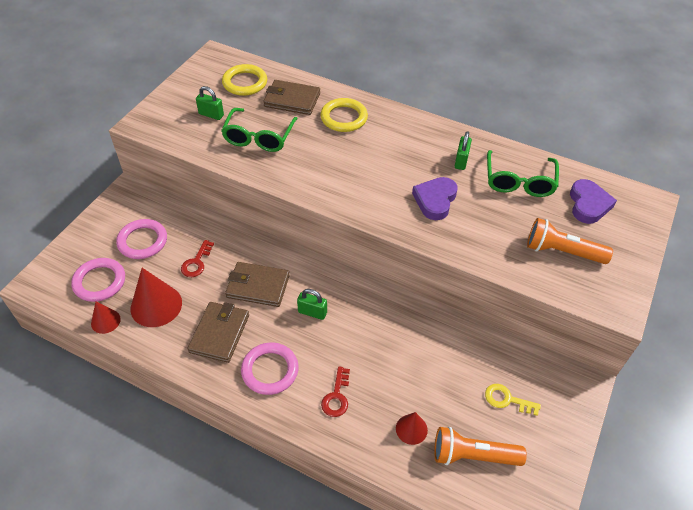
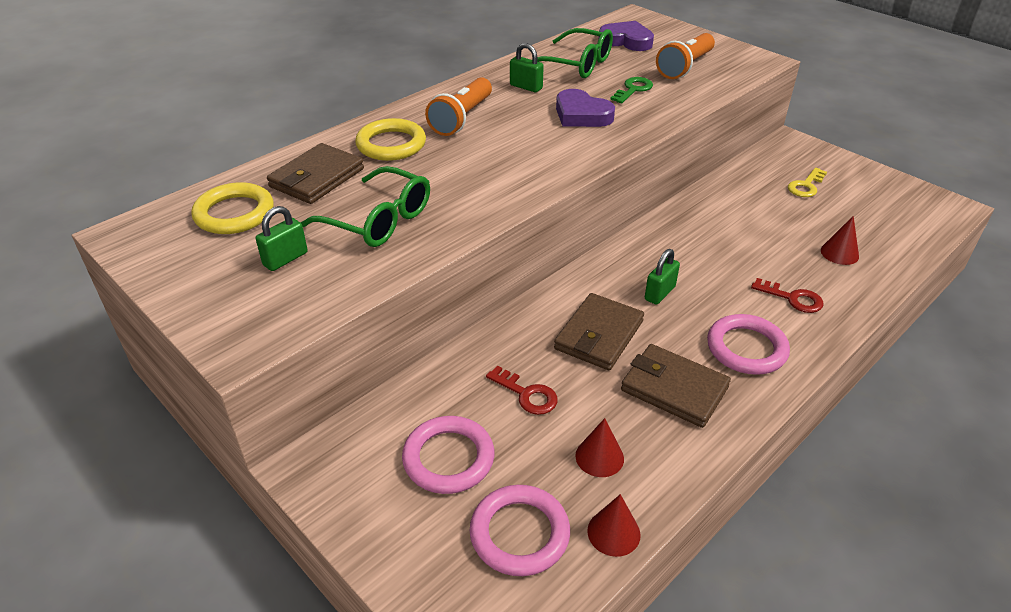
camera: 70 degrees left, 10 degrees down
red cone [131,268,182,327] -> red cone [575,418,624,477], size x0.56
orange flashlight [434,427,527,466] -> orange flashlight moved to [425,77,492,136]
none -> green key [610,77,653,103]

